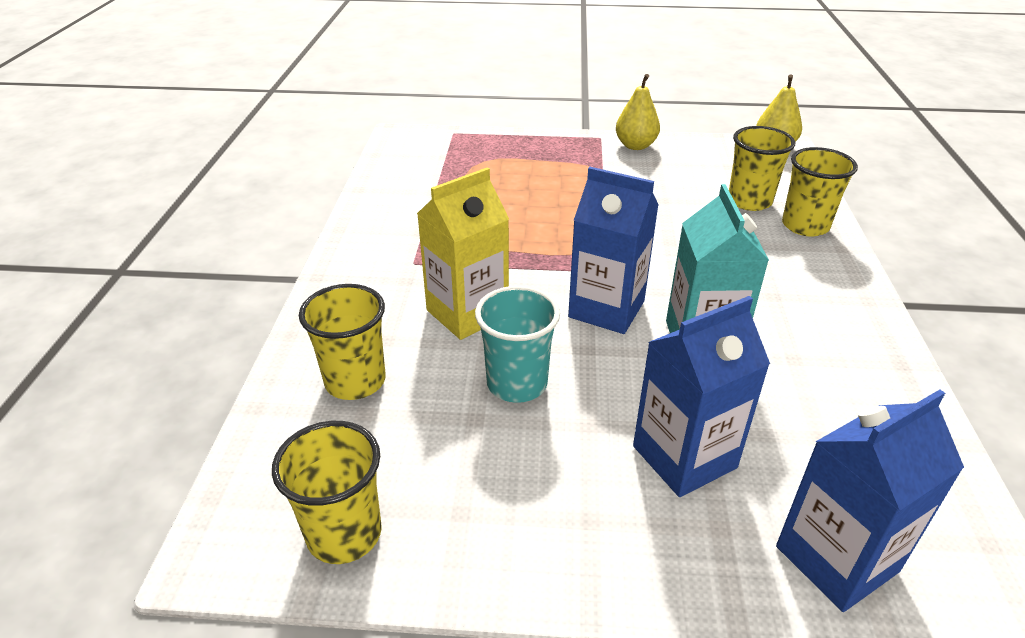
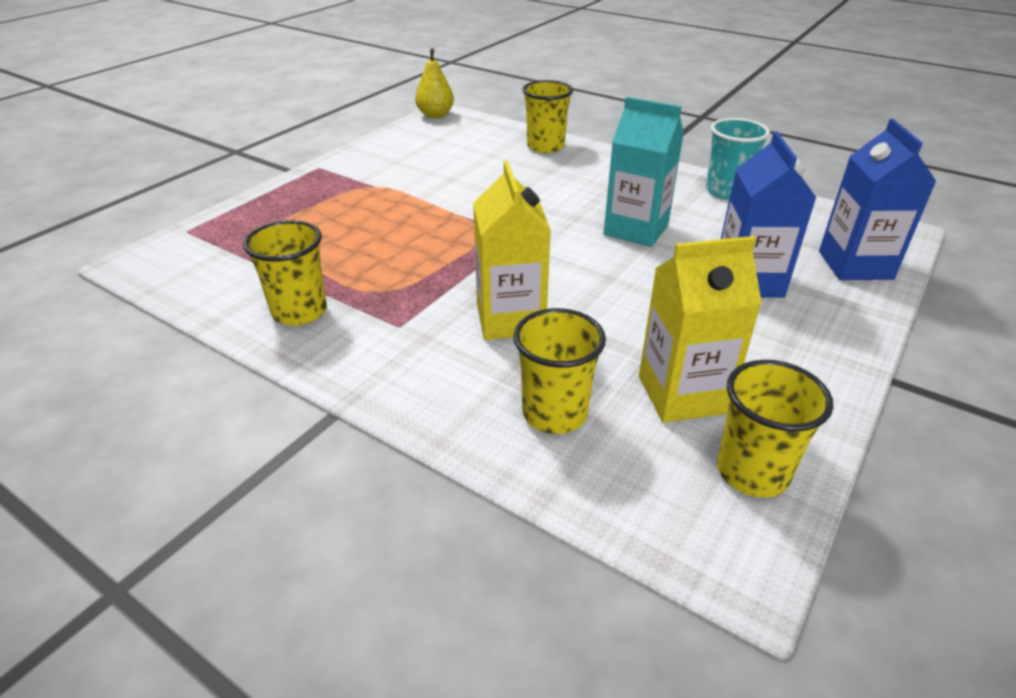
camera: 60 degrees left, 0 degrees up
turquoise cup [475,286,560,403] -> turquoise cup moved to [706,118,770,200]
blue carton [568,167,659,334] -> none
yellow pear [616,74,660,150] -> none
yellow cup [729,126,795,211] -> yellow cup moved to [243,220,327,326]
none -> yellow carton [639,236,762,423]

